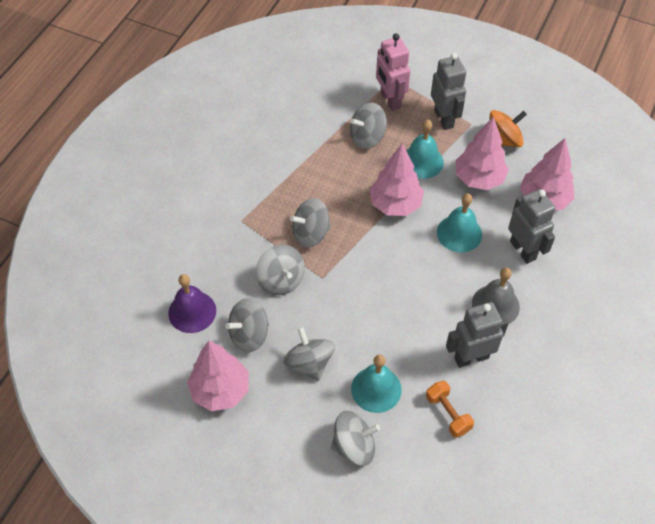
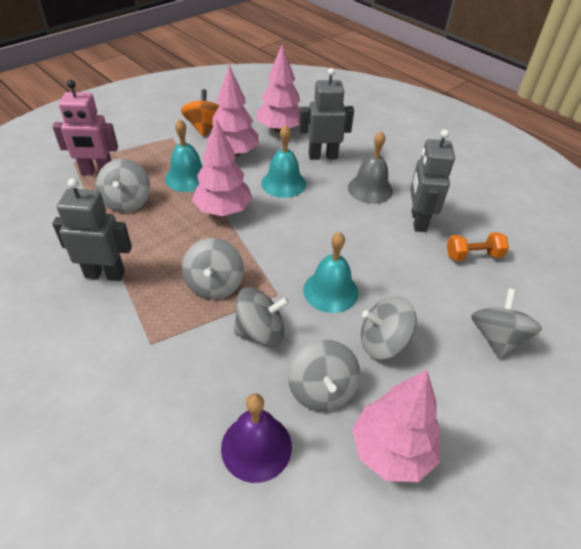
camera: 70 degrees left, 10 degrees down
turquoise bell [351,355,402,413] -> turquoise bell moved to [303,232,358,313]
grey robot [431,53,466,130] -> grey robot moved to [52,178,132,281]

